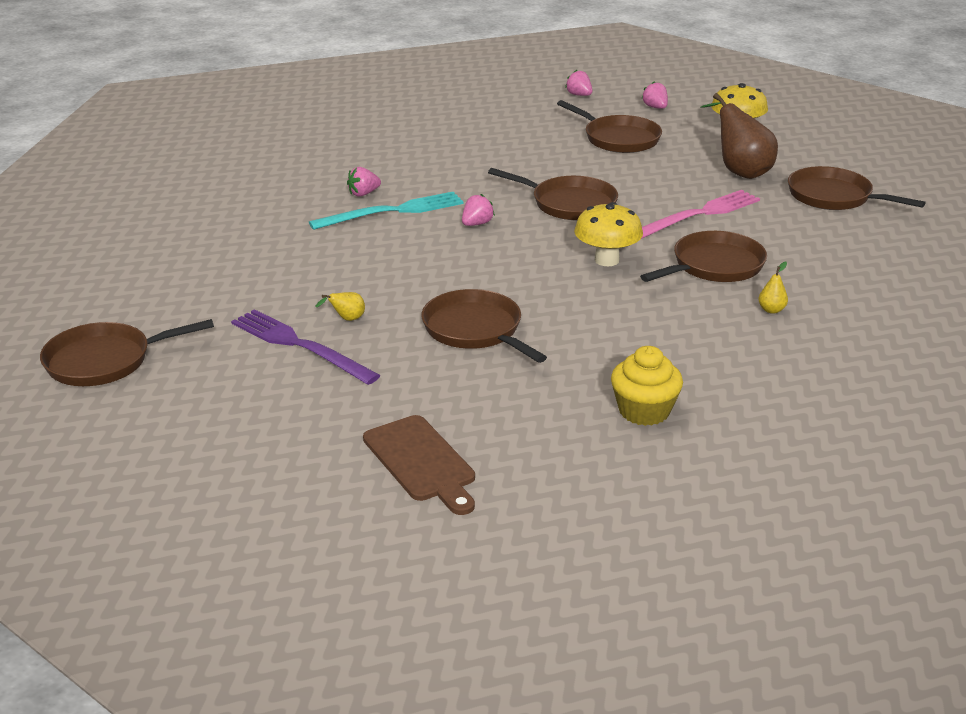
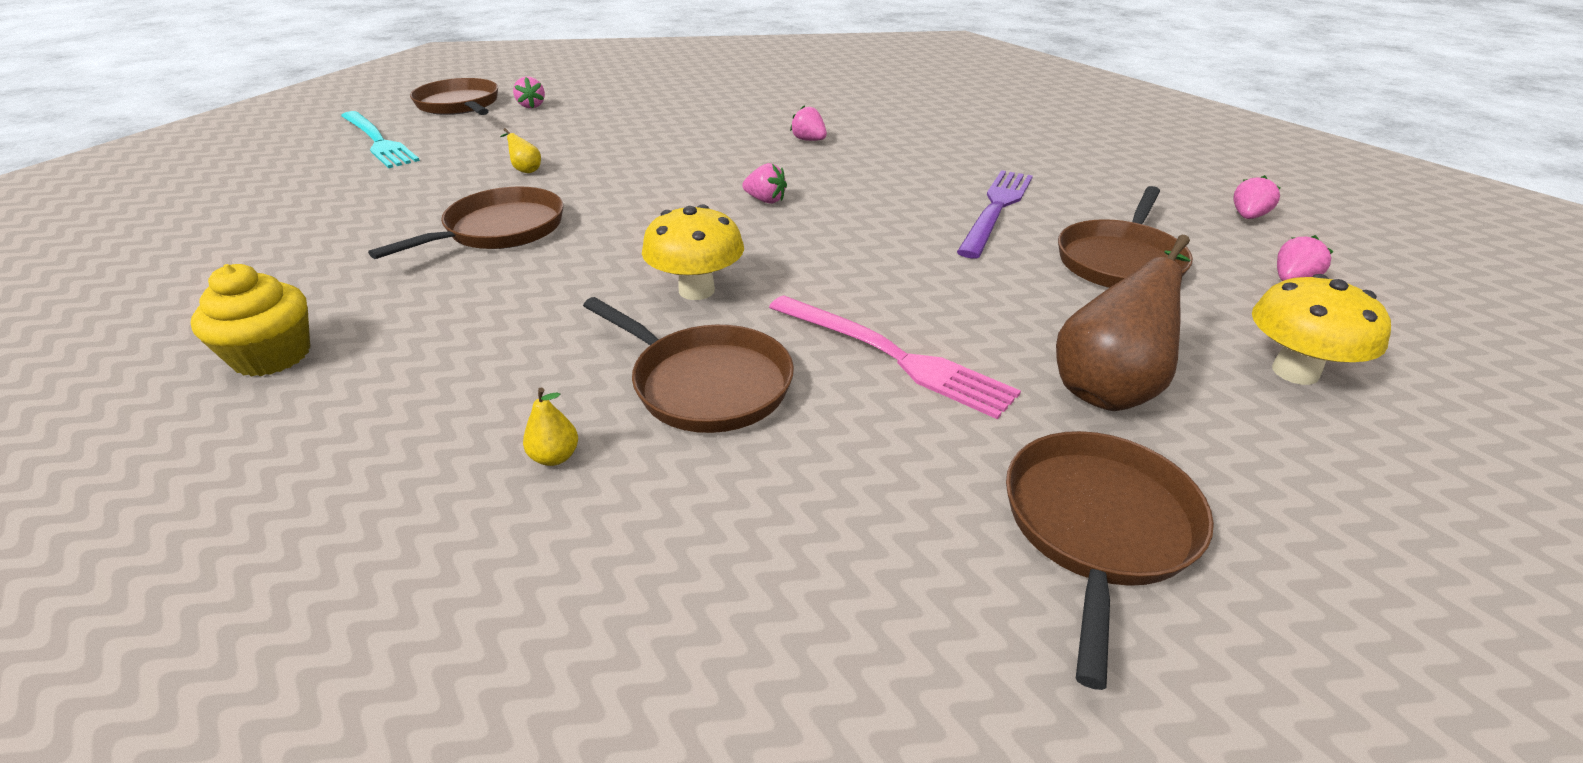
camera: 75 degrees right, 5 degrees up
purple fork [231,309,381,385] -> purple fork moved to [957,170,1033,259]
turquoise fork [309,192,464,230] -> turquoise fork moved to [341,111,420,168]
brown cutting board [363,415,475,515] -> none
brown pan [488,168,618,220] -> none
none -> pink strawberry [513,77,545,108]

